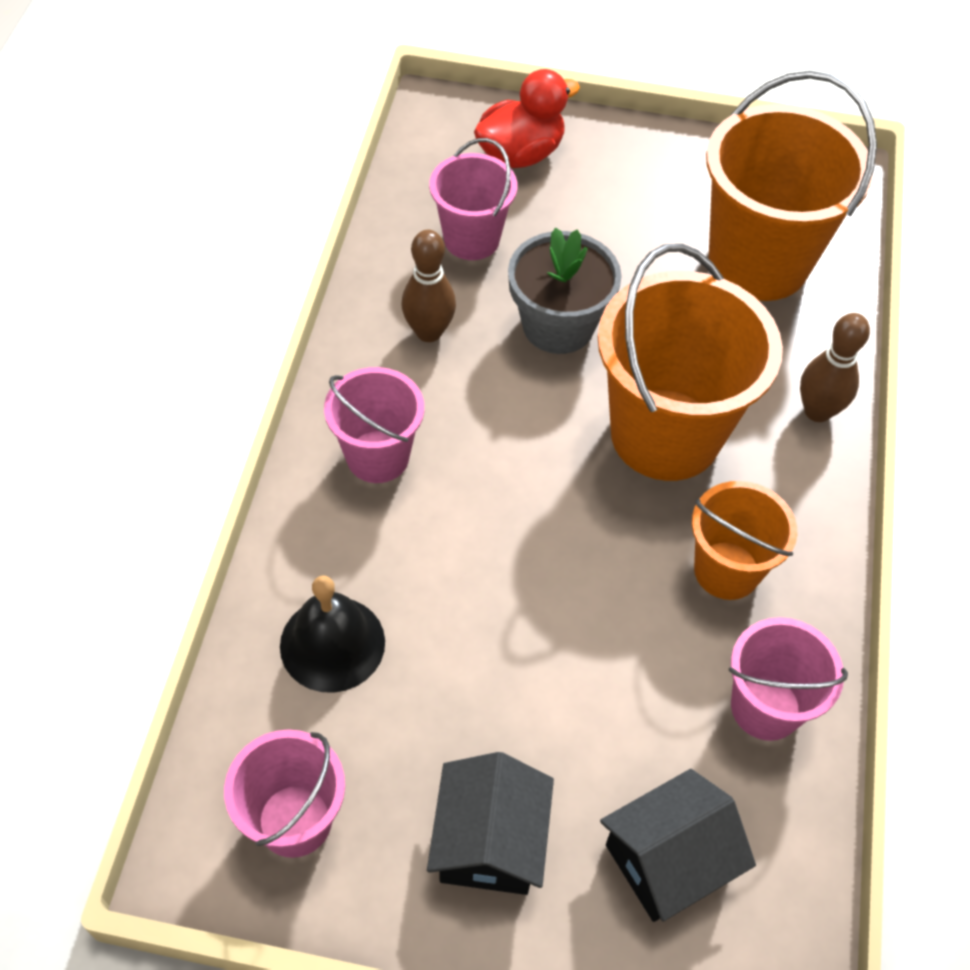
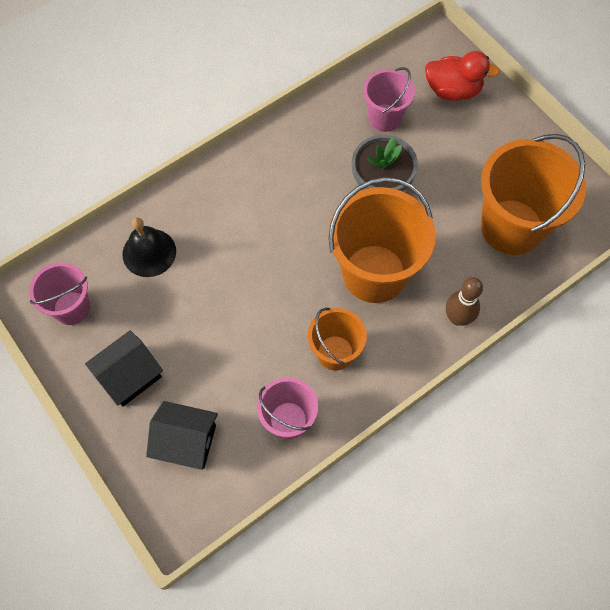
camera: 45 degrees right, 10 degrees up
pink bucket [324,367,424,483] -> none
brown bowling pin [401,230,456,342] -> none

